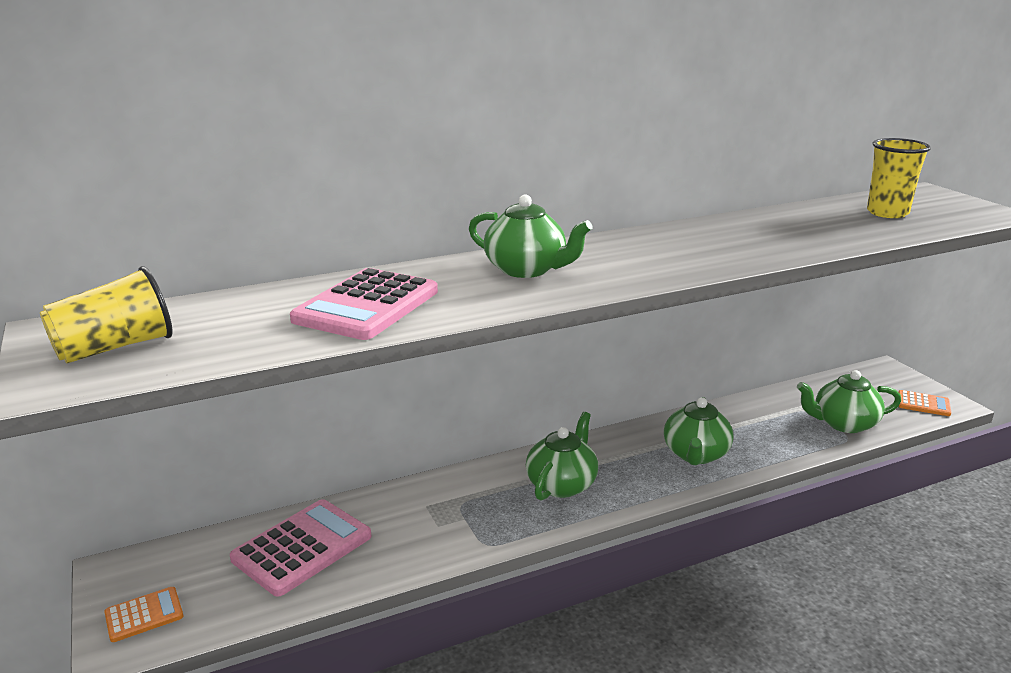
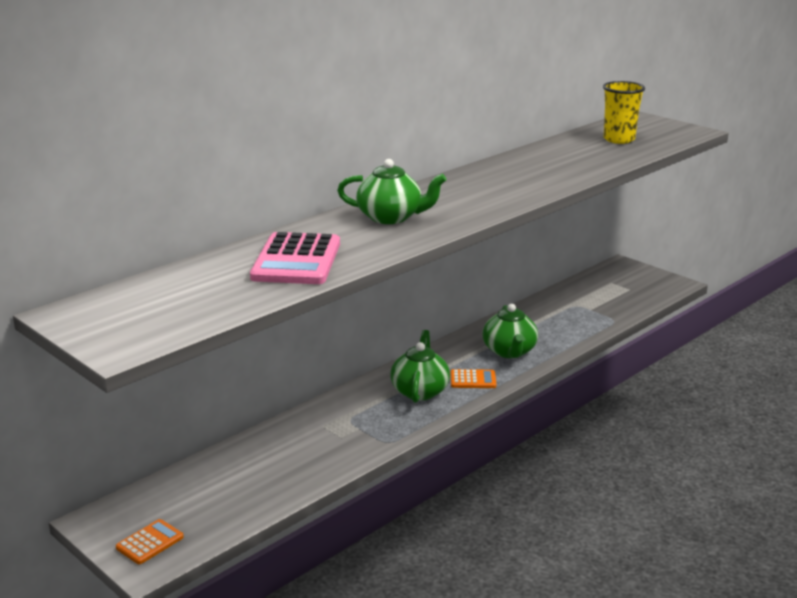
camera: 20 degrees left, 0 degrees up
yellow cup [40,266,173,363] -> none
pink calculator [230,499,371,596] -> none
green teapot [797,370,901,433] -> none
orange calculator [898,390,951,416] -> orange calculator moved to [451,369,496,388]

